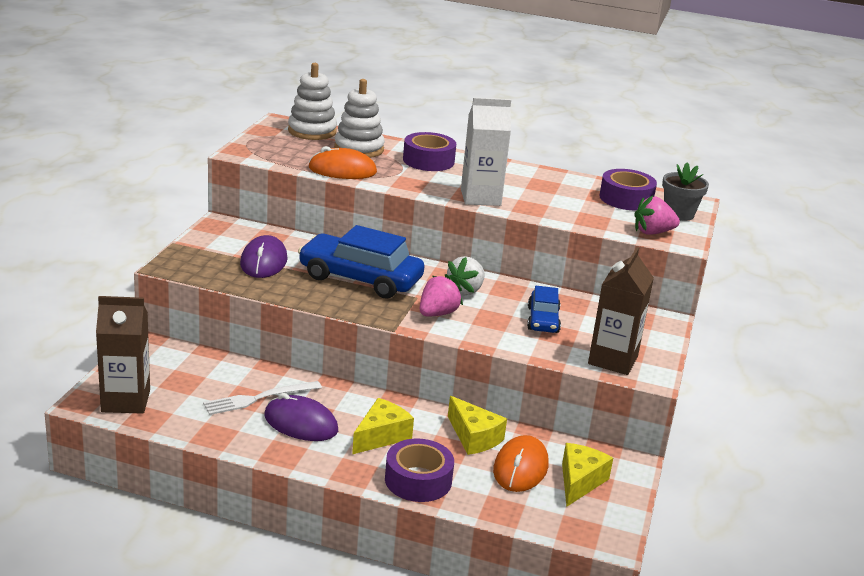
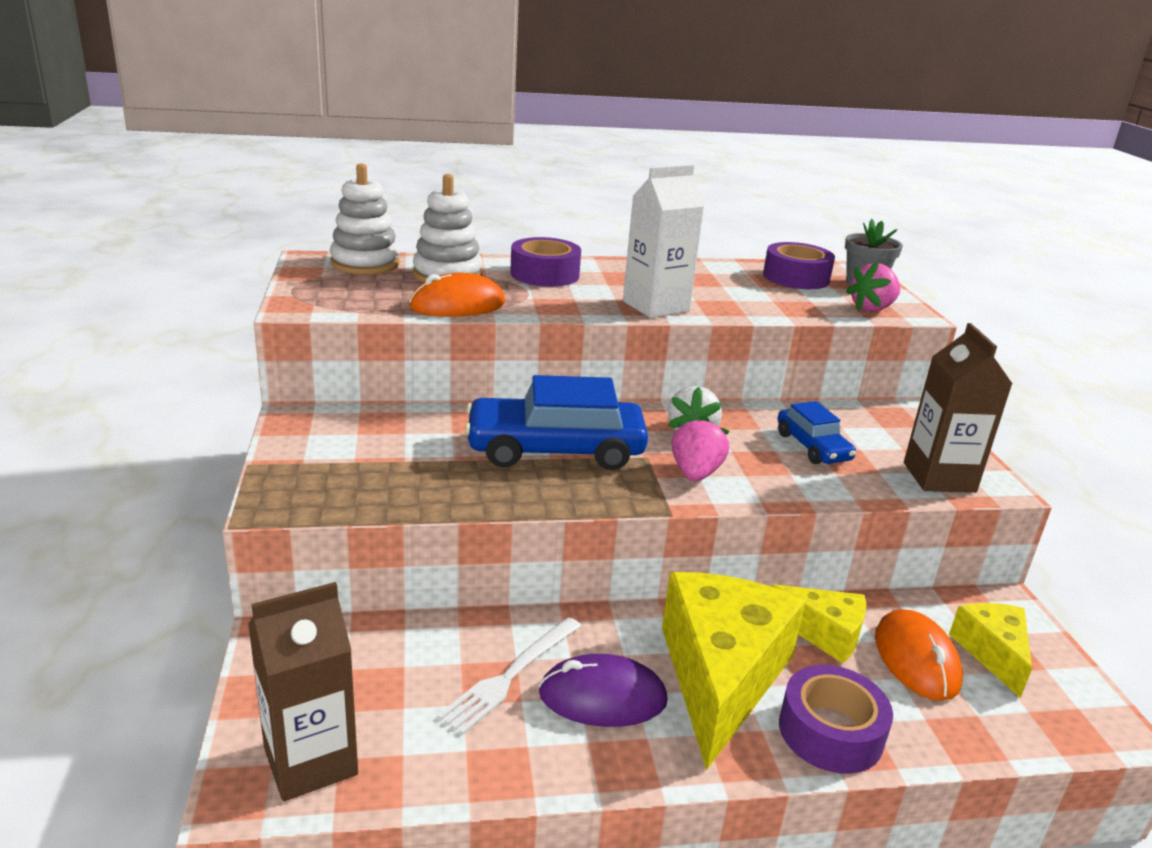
camera: 25 degrees left, 0 degrees up
purple mouse [240,235,288,278] -> none
yellow cheese [352,398,414,454] -> yellow cheese [662,572,806,771], size x1.89

